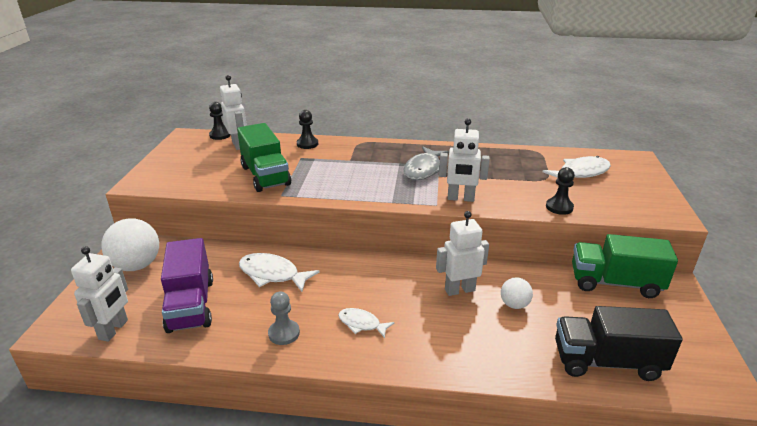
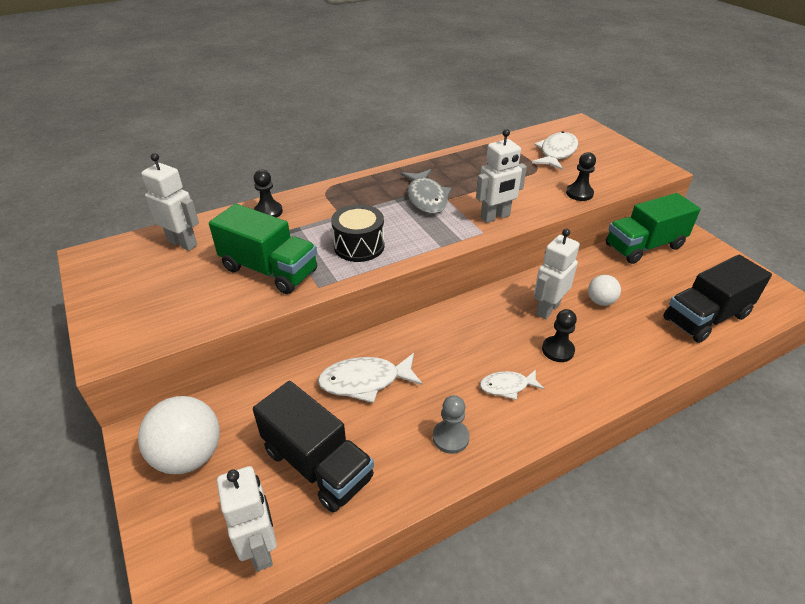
camera: 35 degrees left, 10 degrees up
purple truck [161,238,213,333] -> black truck [253,381,374,512]
black pawn [209,102,231,140] -> black pawn moved to [542,309,577,362]
none -> black drum [331,204,385,262]

